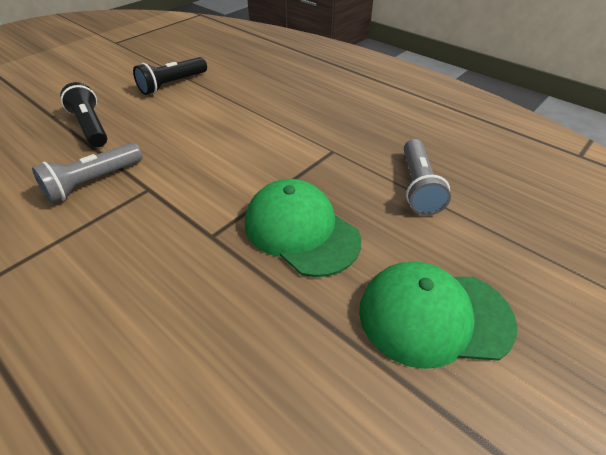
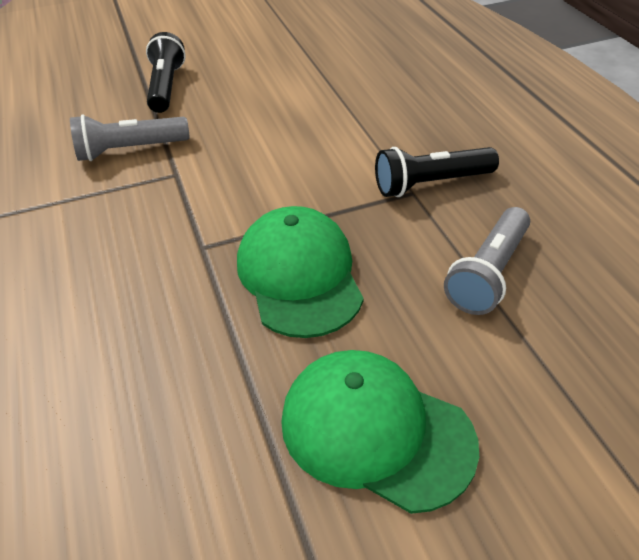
camera: 30 degrees right, 0 degrees up
black flashlight [133,57,207,95] -> black flashlight moved to [375,147,499,197]

